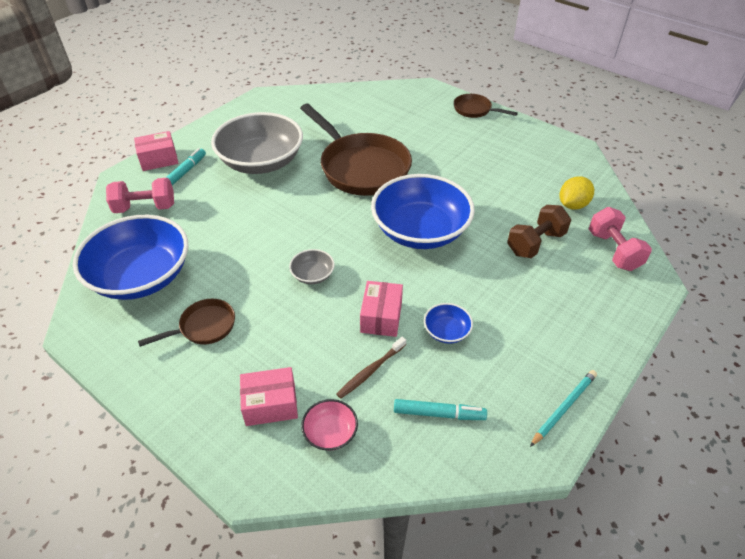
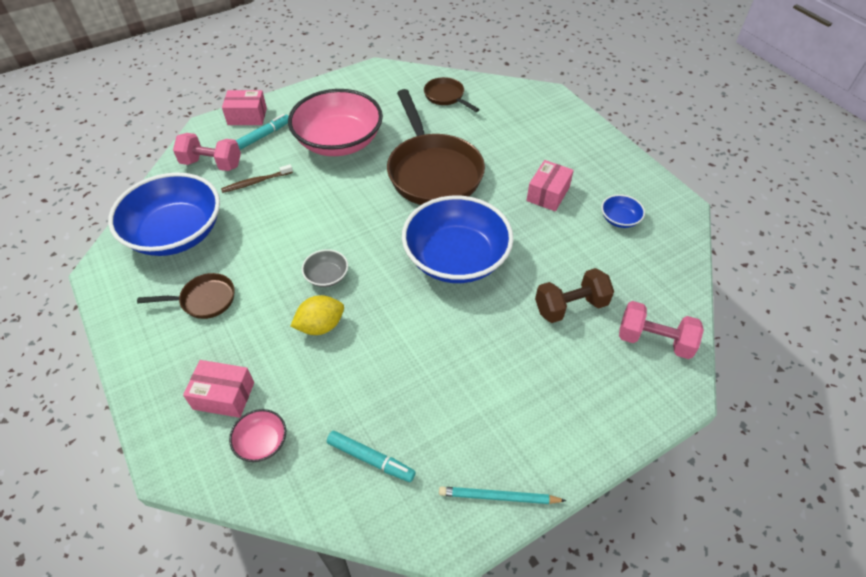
camera: 20 degrees right, 5 degrees up
grey bowl [211,112,303,174] -> pink bowl [288,89,383,156]
brown toothbrush [337,337,406,399] -> brown toothbrush moved to [221,164,293,193]
pink box [360,281,403,337] -> pink box moved to [526,160,574,211]
blue bowl [424,303,473,344] -> blue bowl moved to [601,194,645,228]
brown pan [454,94,518,118] -> brown pan moved to [424,77,480,112]
turquoise pencil [530,370,597,447] -> turquoise pencil turned 150 degrees counterclockwise [439,486,566,504]
yellow lemon [559,176,594,210] -> yellow lemon moved to [291,295,344,335]
pink dumbbell [589,207,652,271] -> pink dumbbell turned 75 degrees counterclockwise [619,301,704,359]

